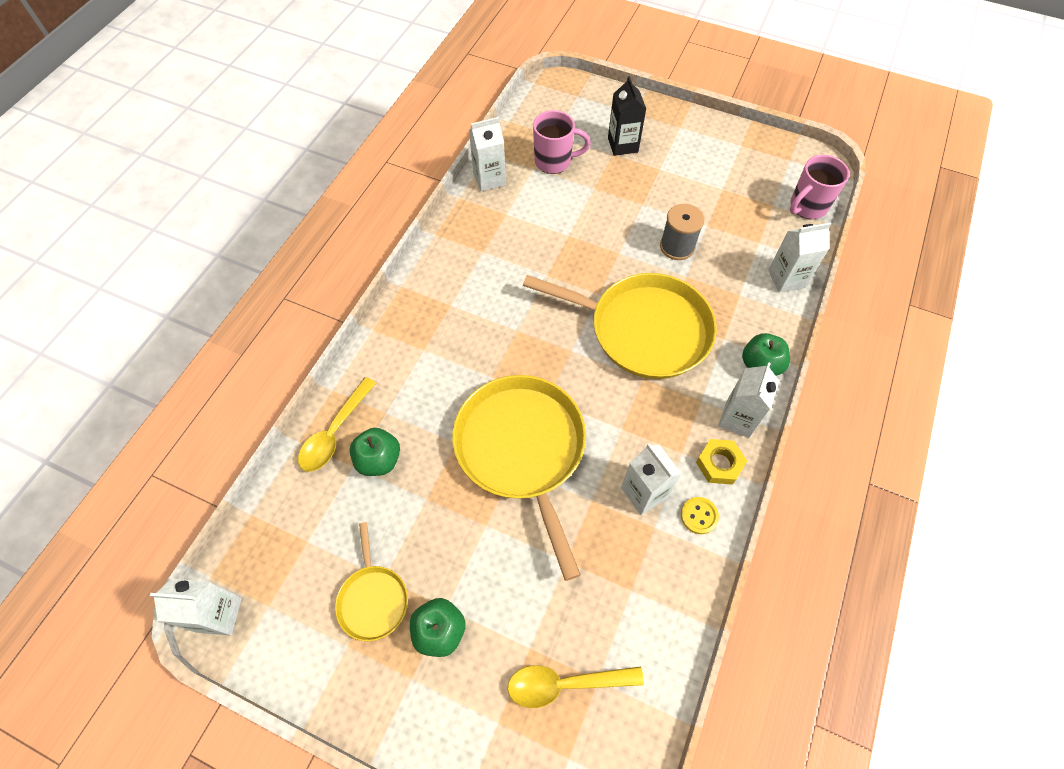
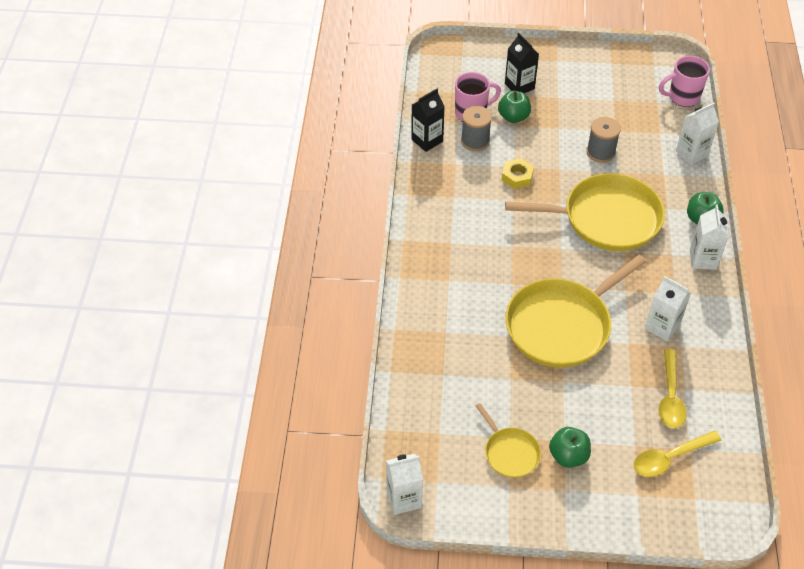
camera: 20 degrees left, 10 degrees down
yellow spoon [298,377,376,472] -> yellow spoon moved to [658,349,687,428]
green apple [350,428,400,476] -> green apple moved to [498,91,531,123]
yellow pan [452,375,586,581] -> yellow pan turned 90 degrees counterclockwise [505,255,646,368]
white carton [469,117,506,192] -> black carton [411,89,444,152]
yellow button [681,497,719,534] -> none
yellow nut [696,439,747,485] -> yellow nut moved to [502,158,534,189]
pink mug [790,155,850,219] -> pink mug turned 45 degrees clockwise [659,56,710,107]
none -> grey spool [461,106,492,151]

